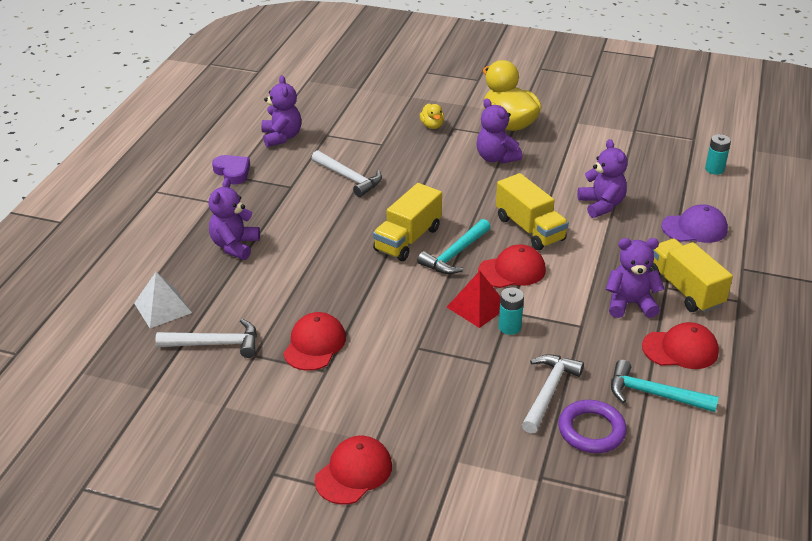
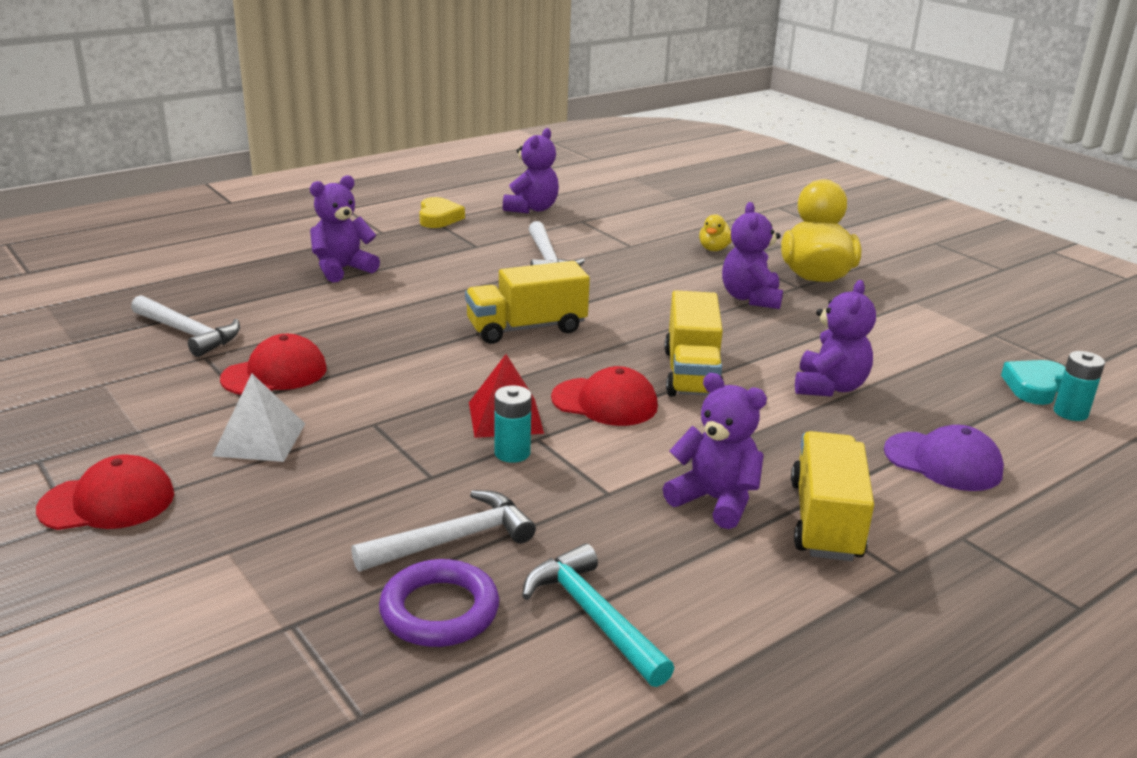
camera: 35 degrees right, 10 degrees down
white pyramid [134,272,192,328] -> white pyramid moved to [212,373,305,462]
purple heart [212,155,250,185] -> yellow heart [419,197,465,228]
turquoise hammer [417,219,491,274] -> none
red cap [642,322,719,369] -> none
none -> turquoise heart [1001,360,1065,405]

